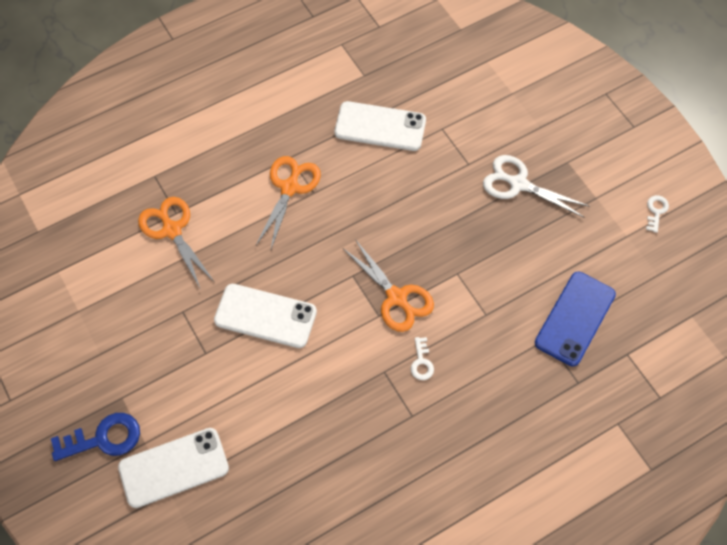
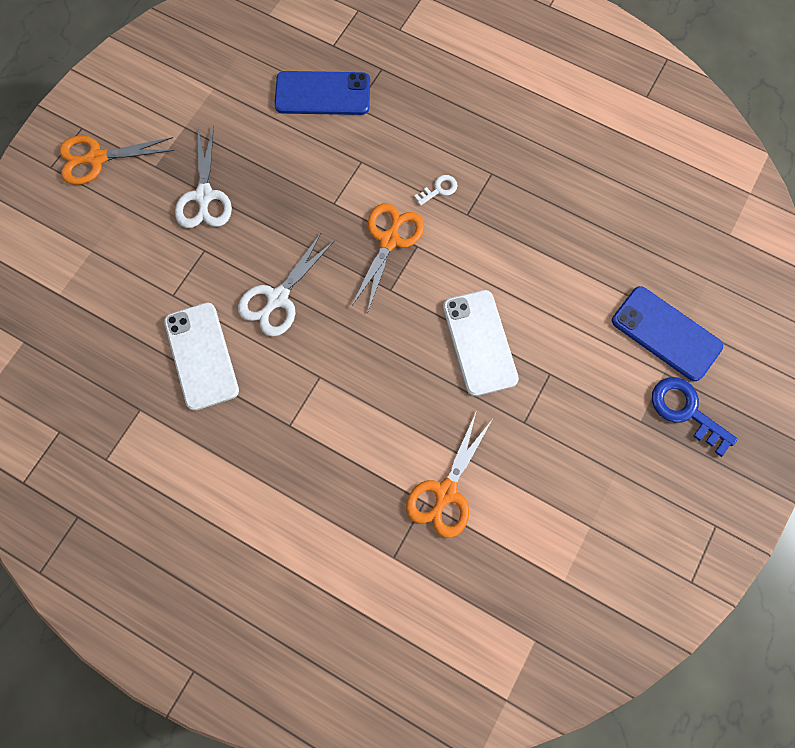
camera: 120 degrees left, 10 degrees up
white phone [118,428,229,508] -> blue phone [612,286,723,381]
orange scissors [256,156,321,249] -> orange scissors moved to [59,136,175,185]
white key [646,195,669,233] -> none
none -> white scissors [238,232,335,337]

